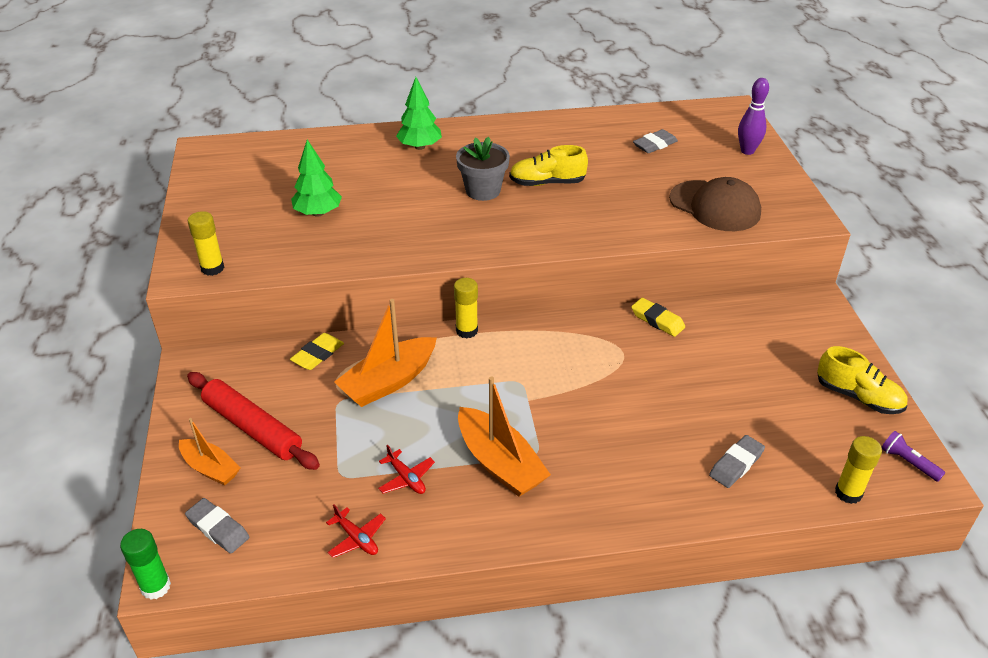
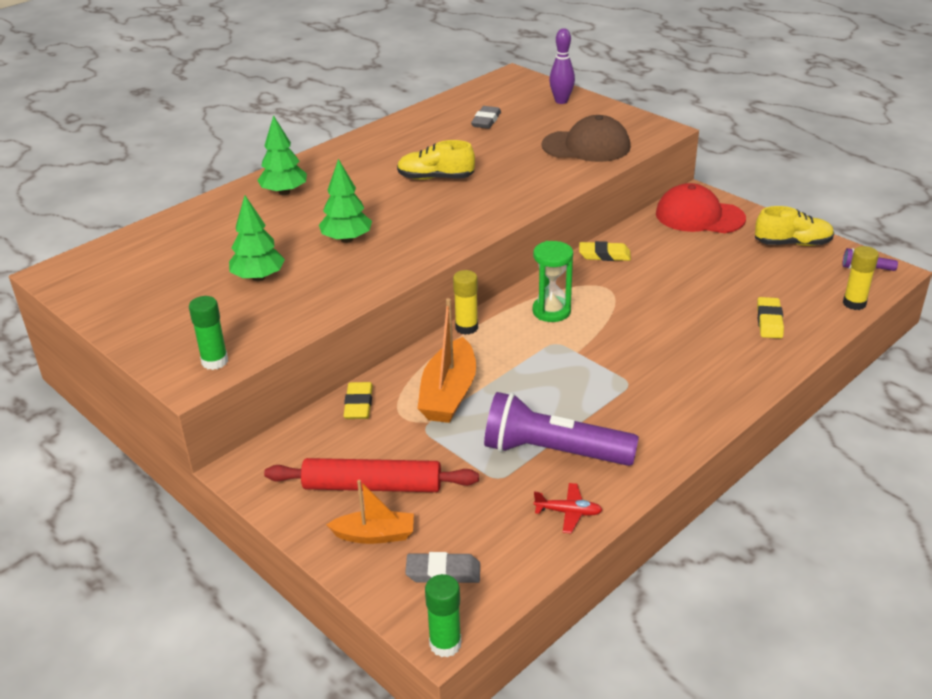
camera: 35 degrees left, 5 degrees down
yellow glue stick [188,211,225,276] -> green glue stick [189,296,228,370]
red plane [378,445,435,494] -> purple flashlight [484,392,639,466]
grey flower pot [456,136,510,201] -> none
orange boat [458,377,551,497] -> none
yellow shoe [509,145,588,186] -> yellow shoe turned 45 degrees clockwise [397,140,475,180]
grey eraser [709,435,765,488] -> yellow eraser [757,297,784,338]
none -> green tree [319,159,372,243]
none -> green hourglass [533,241,573,322]
none -> red cap [656,183,746,233]

